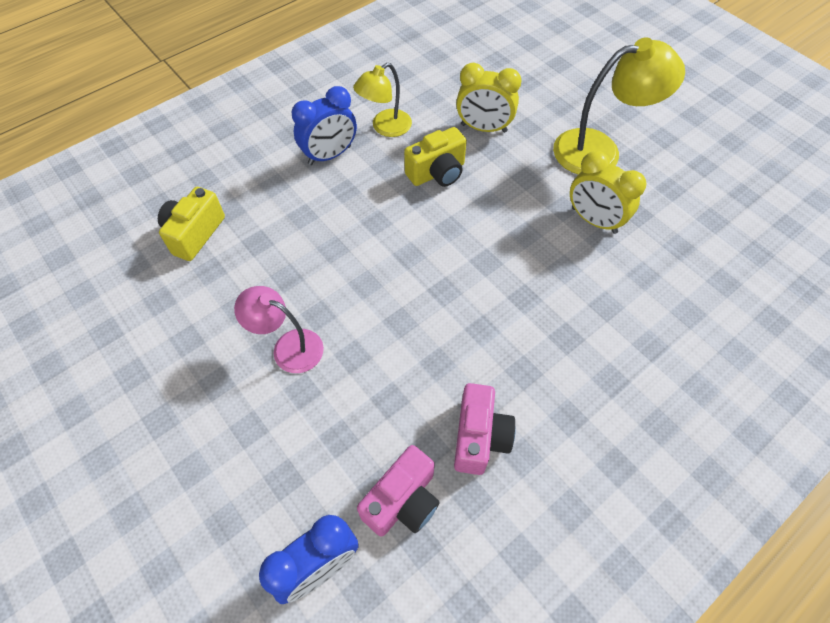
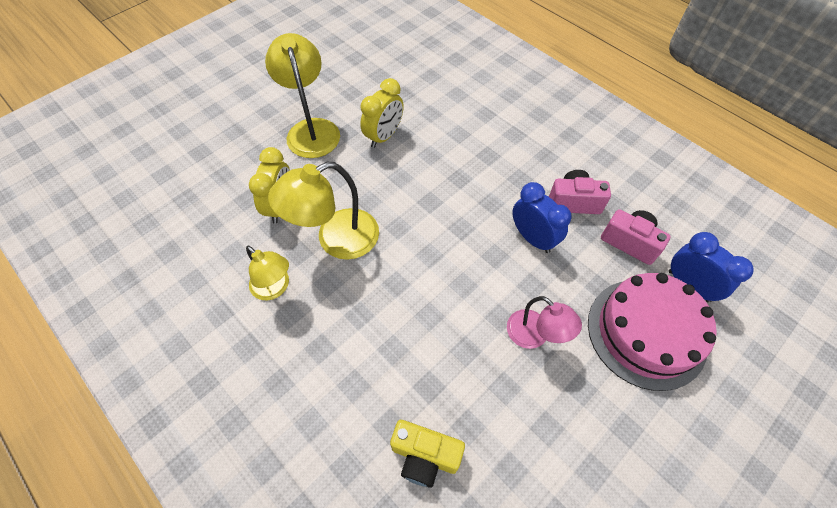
camera: 95 degrees left, 0 degrees up
pink lamp [234,286,324,373] -> pink lamp turned 60 degrees counterclockwise [507,296,582,349]
blue clock [292,86,357,165] -> blue clock moved to [512,182,572,253]
yellow camera [404,127,467,187] -> yellow lamp [268,162,379,260]
none -> pink cake [588,273,717,391]

